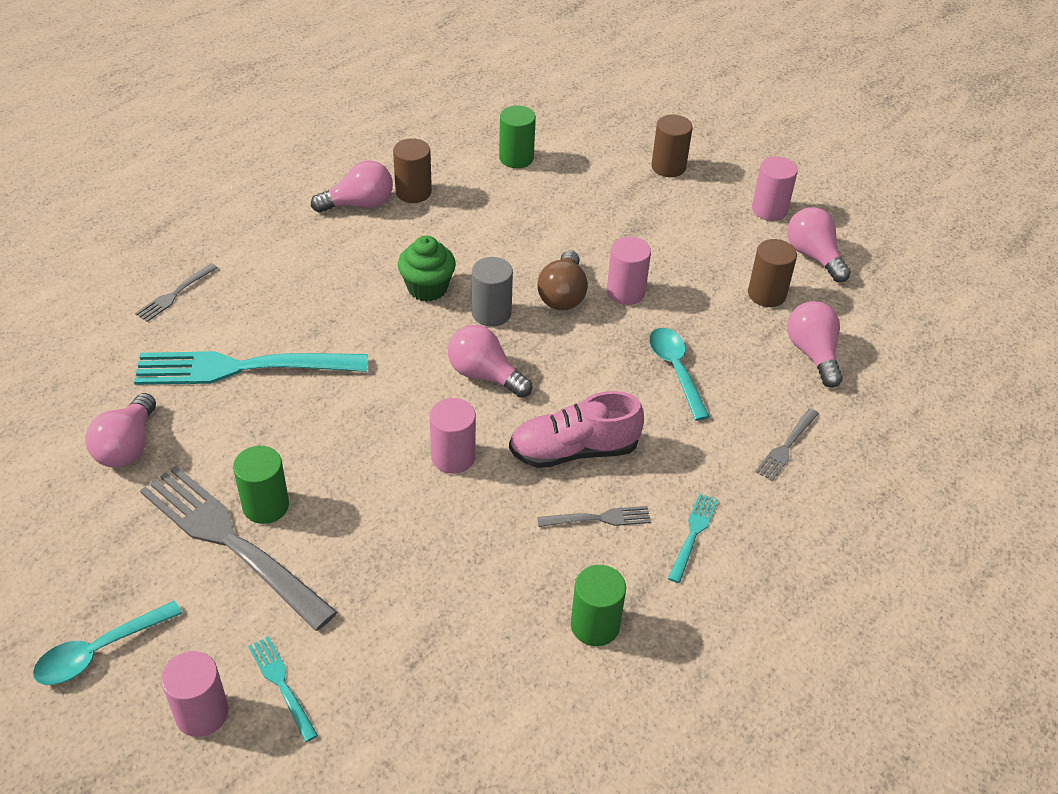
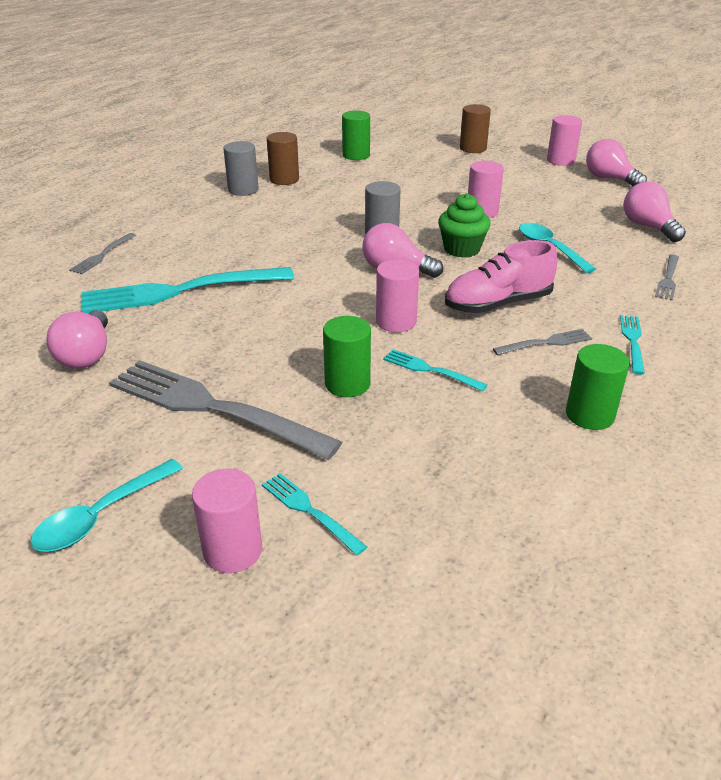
camera: 10 degrees left, 10 degrees down
green cylinder [233,446,289,524] -> green cylinder moved to [323,316,371,397]
pink light bulb [311,160,393,213] -> grey cylinder [223,141,259,196]
green cupcake [398,235,456,302] -> green cupcake moved to [438,193,491,258]
brown light bulb [537,250,588,310] -> none
brown cylinder [748,239,797,307] -> none
none -> turquoise fork [383,349,487,392]

